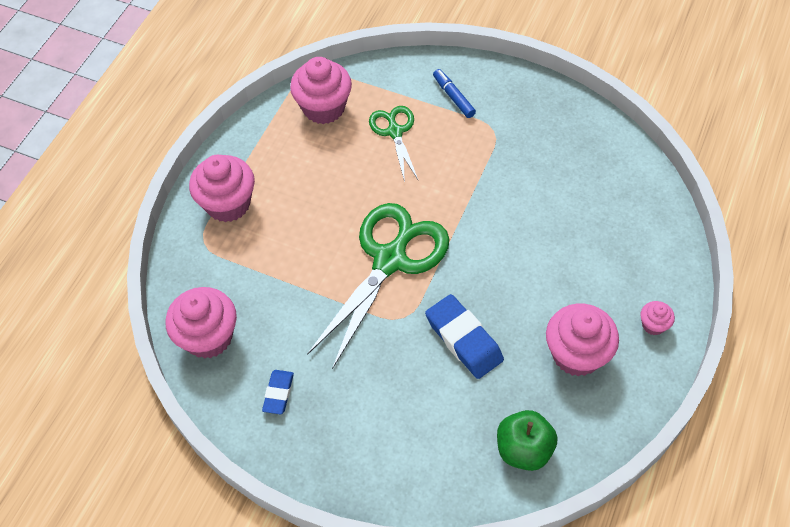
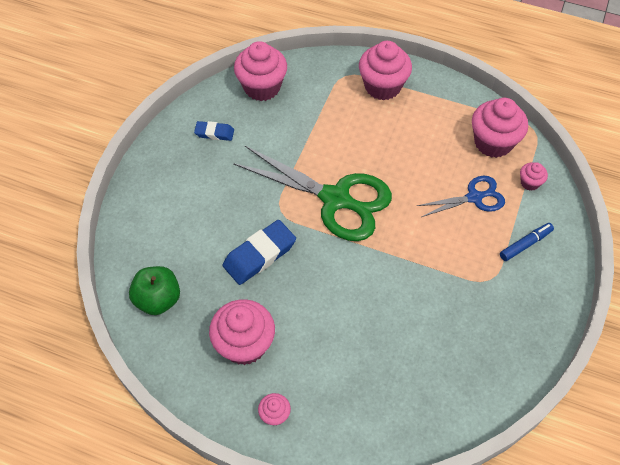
camera: 85 degrees right, 0 degrees up
green scissors [369,106,418,182] -> blue scissors [417,176,505,217]
none -> pink cupcake [520,162,548,191]

